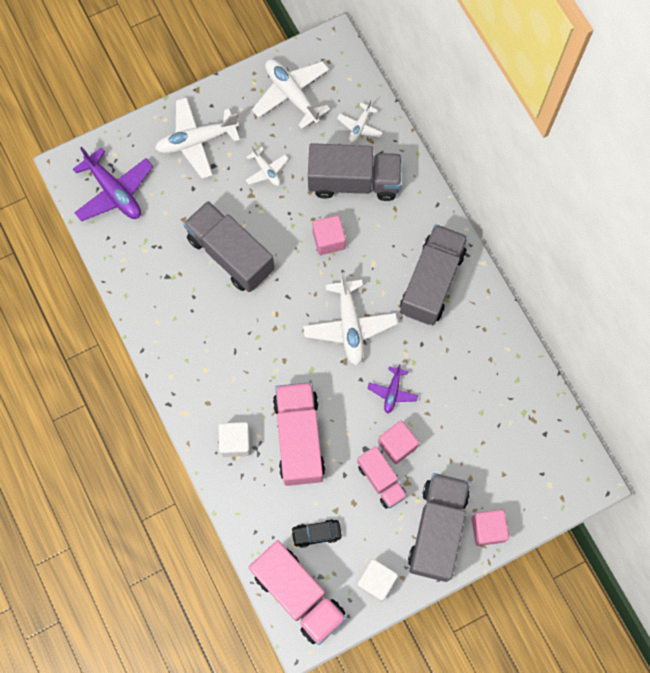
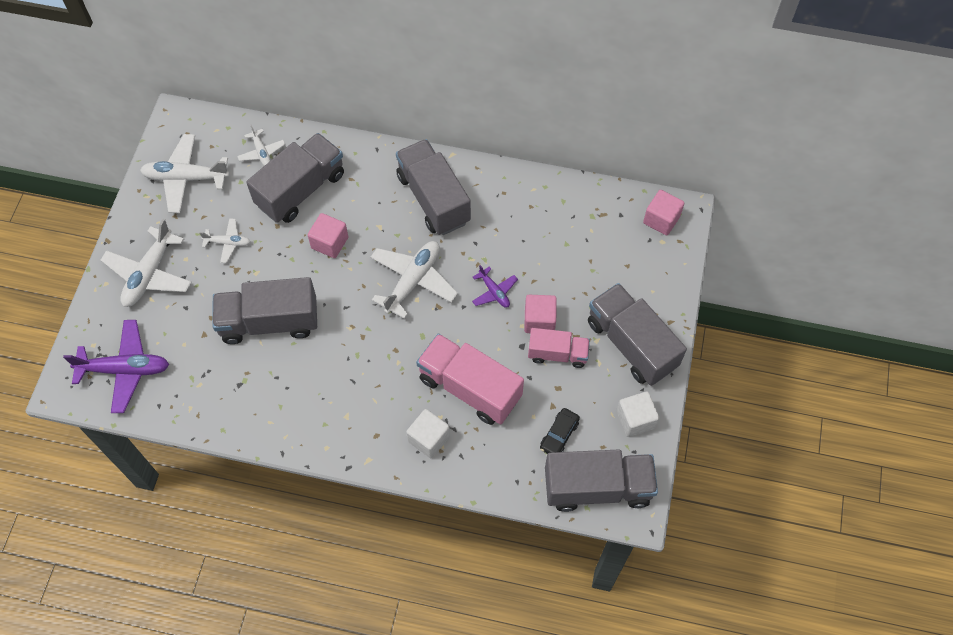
camera: 50 degrees left, 10 degrees down
pink truck [248,540,347,645] -> grey truck [545,449,658,512]
white plane [303,272,398,365] -> white plane turned 90 degrees counterclockwise [370,241,458,319]
pink cube [471,510,509,546] -> pink cube moved to [643,190,684,235]

